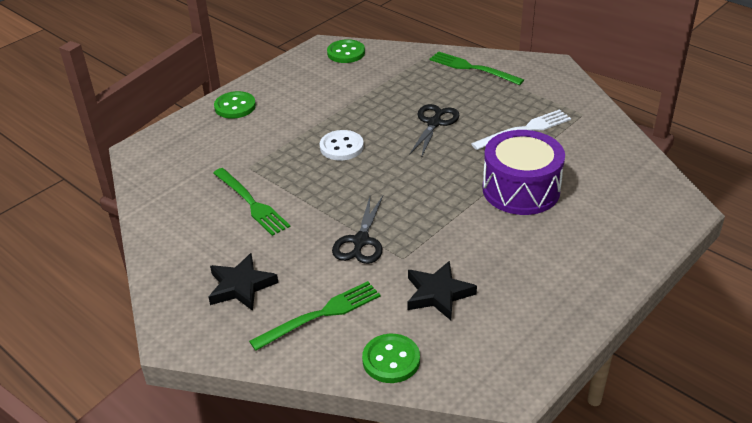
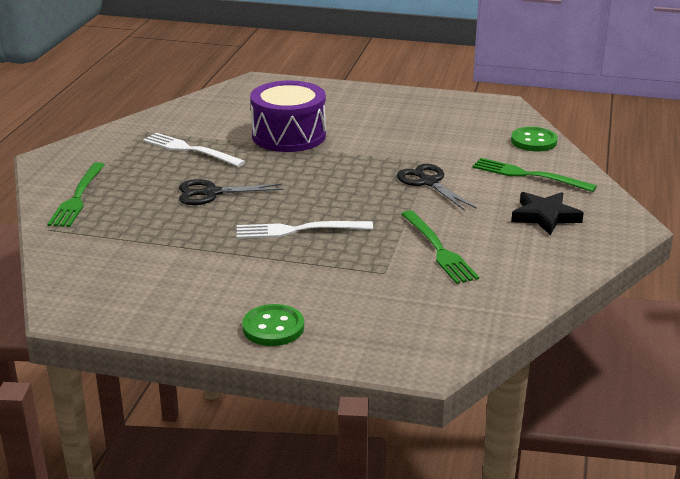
camera: 120 degrees left, 10 degrees down
green fork [213,168,290,236] -> green fork turned 135 degrees clockwise [401,210,479,284]
white button [320,130,364,160] -> white fork [237,221,373,239]
green button [327,39,365,63] -> none
black scissors [332,196,383,264] -> black scissors turned 105 degrees counterclockwise [397,164,477,211]
black star [407,261,477,320] -> none

